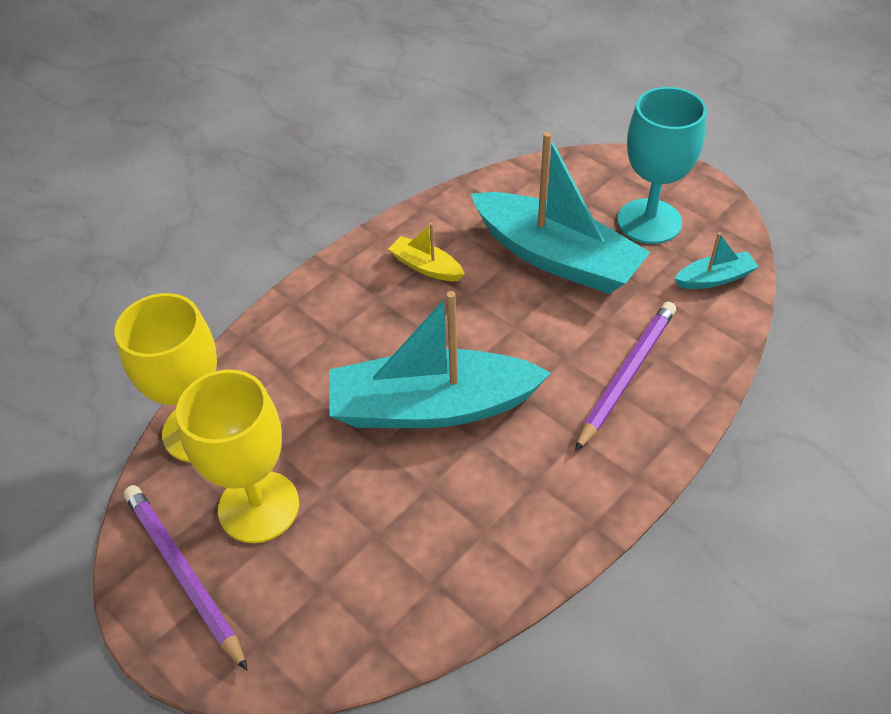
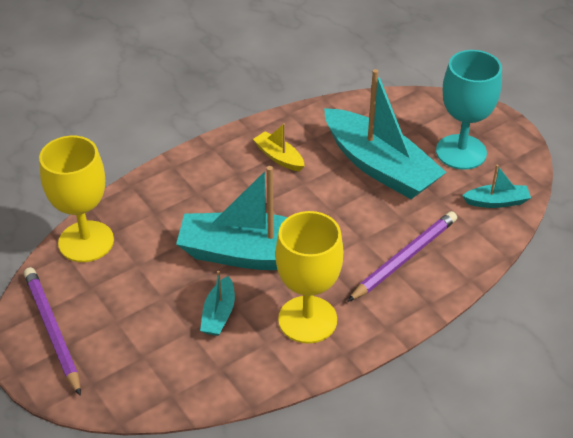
camera: 10 degrees right, 5 degrees down
yellow goblet [176,369,299,543] -> yellow goblet moved to [275,211,343,344]
none -> turquoise boat [200,271,235,336]

